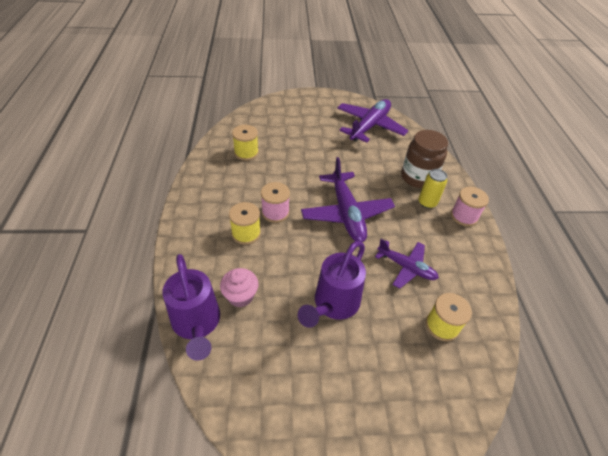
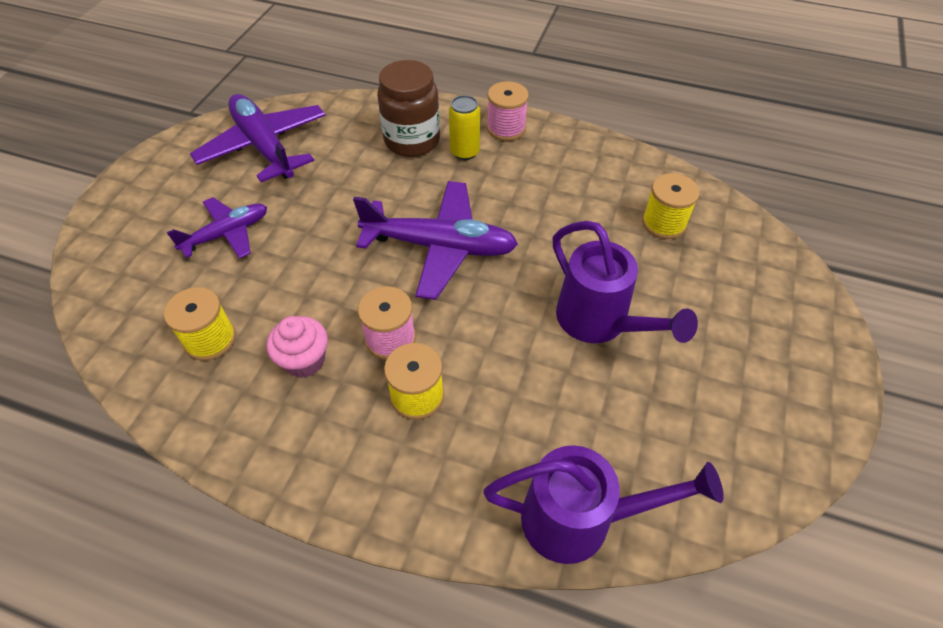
camera: 65 degrees left, 5 degrees up
pink cupcake [220,268,258,307] -> pink cupcake moved to [266,316,328,378]
purple plane [375,239,439,289] -> purple plane moved to [166,197,267,259]

